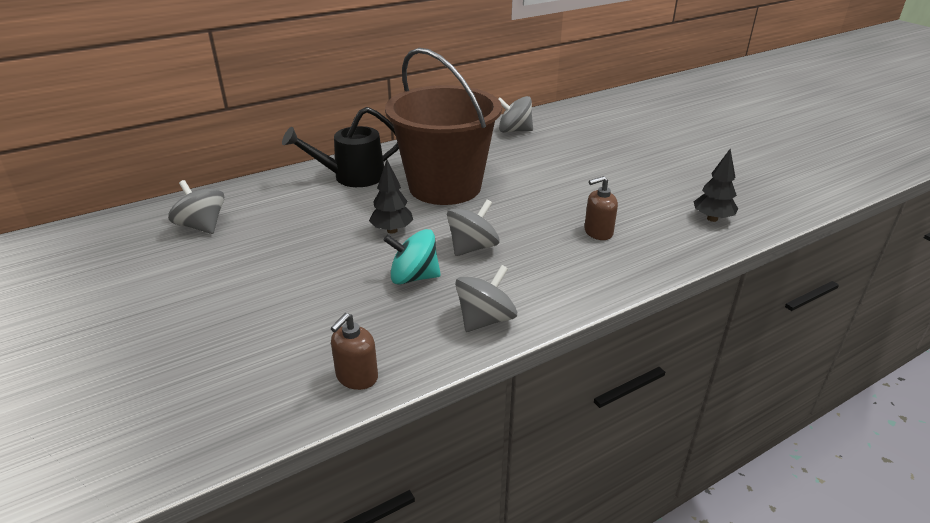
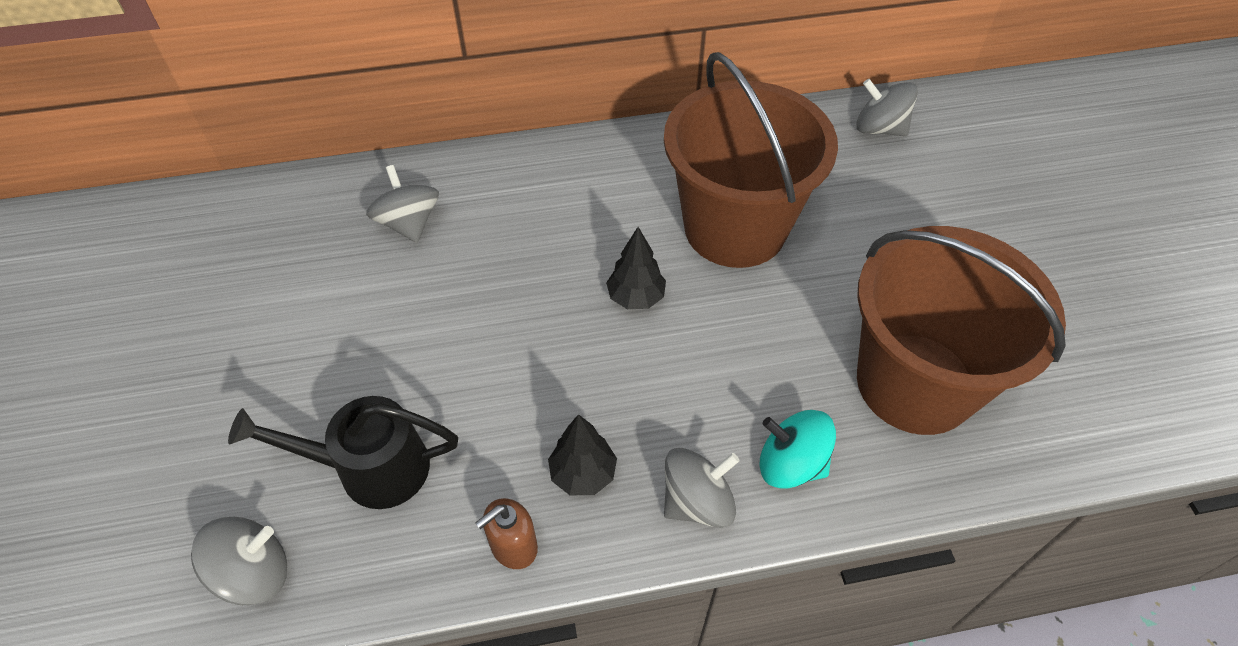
camera: 20 degrees right, 20 degrees up
black watering can [282,107,399,187] -> black watering can moved to [228,396,458,509]
turquoise spinning top [383,229,441,284] -> turquoise spinning top moved to [759,410,836,489]
grey spinning top [447,199,500,256] -> grey spinning top moved to [191,517,287,605]
brown soap dispenser [584,176,618,240] -> brown bucket [857,226,1066,435]
black tree [693,149,738,222] -> black tree moved to [548,414,617,495]

